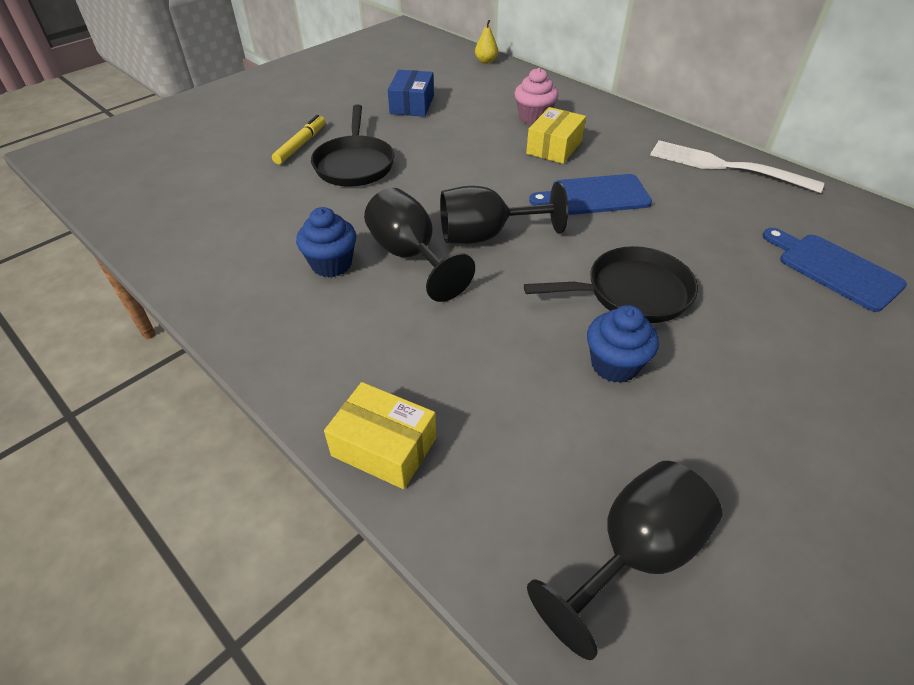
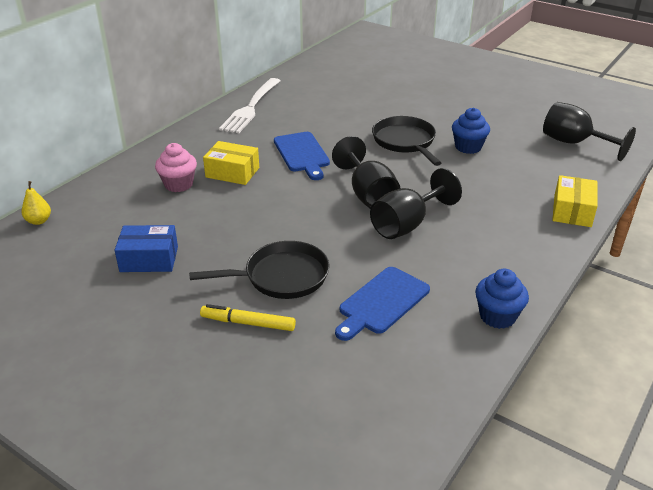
camera: 100 degrees left, 10 degrees down
blue cupcake [296,207,357,277] -> blue cupcake moved to [475,269,529,329]
blue cutting board [763,228,907,312] -> blue cutting board moved to [335,267,430,341]

